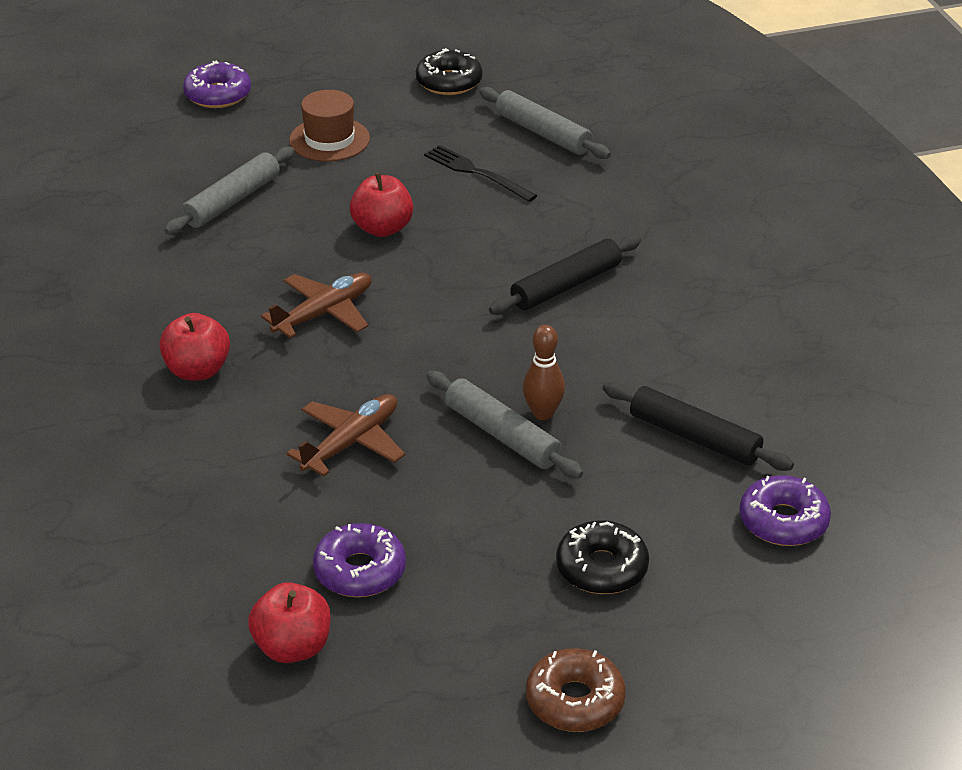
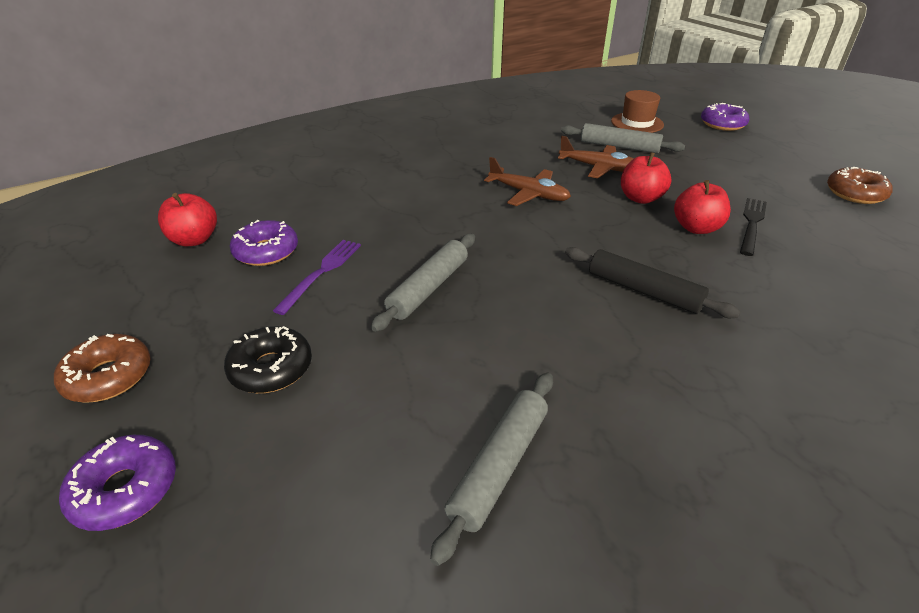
camera: 75 degrees right, 0 degrees up
red apple [159,313,230,381] -> red apple moved to [674,180,731,234]
brown plane [286,394,405,476] -> brown plane moved to [558,136,634,178]
brown hat [289,90,370,162] -> brown hat moved to [611,90,664,133]
black donut [416,48,483,95] -> brown donut [827,167,893,204]
grey rolling pin [479,87,611,159] -> grey rolling pin moved to [430,373,553,566]
brown bowling pin [523,325,565,420] -> none
black rolling pin [603,382,794,471] -> none
purple donut [740,475,831,546] -> purple donut moved to [59,435,176,531]
none -> purple fork [273,240,361,315]

